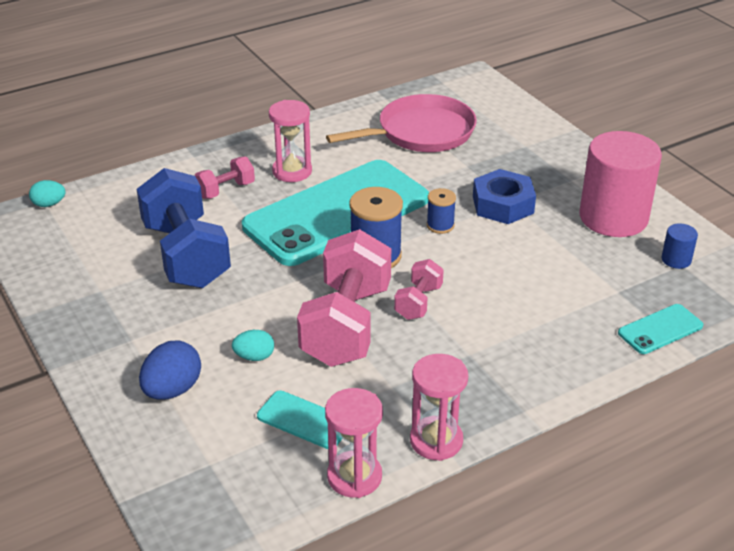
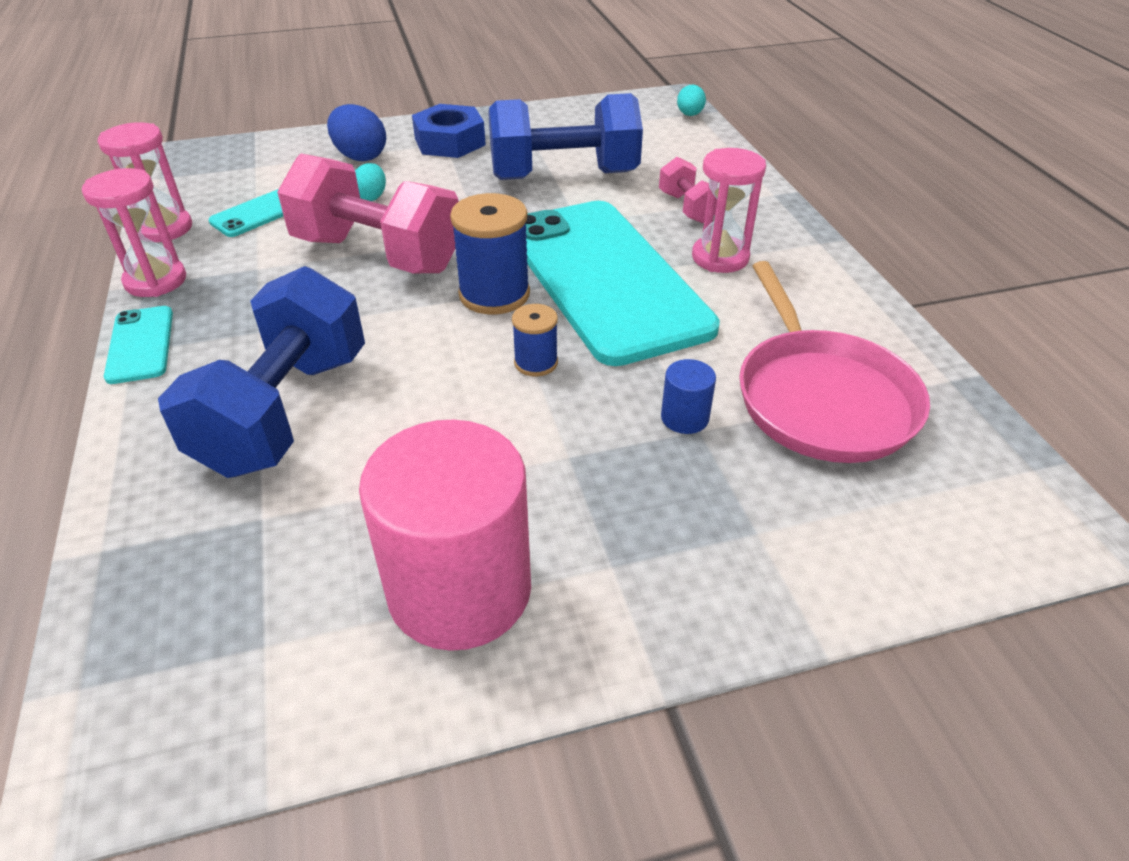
camera: 105 degrees right, 5 degrees up
pink dumbbell [394,259,444,320] -> none
blue nut [473,169,536,224] -> blue nut moved to [412,104,486,158]
turquoise phone [618,304,703,354] -> turquoise phone moved to [104,306,173,384]
blue cylinder [662,224,698,269] -> blue cylinder moved to [661,359,716,434]
none -> blue dumbbell [158,266,365,478]

